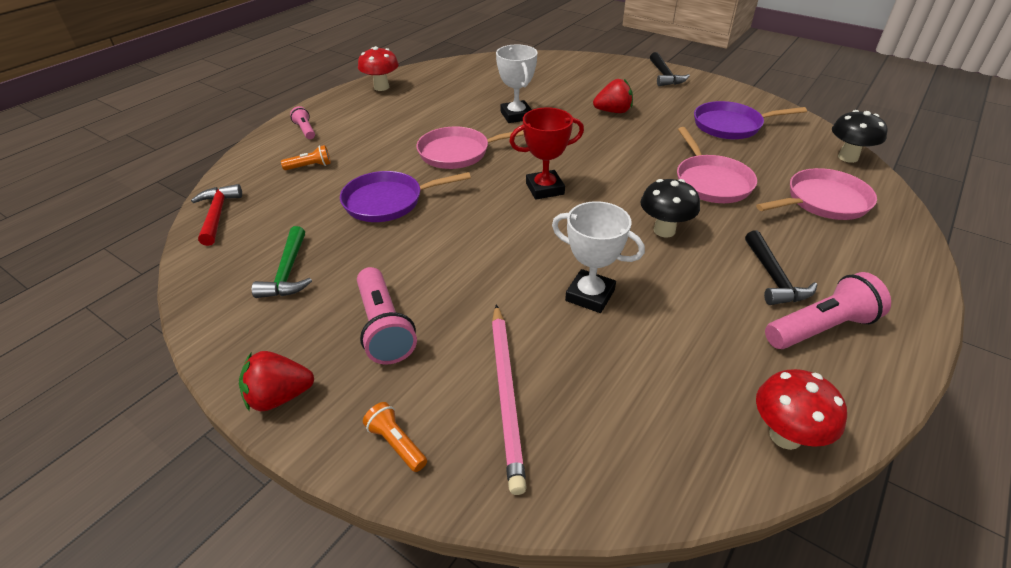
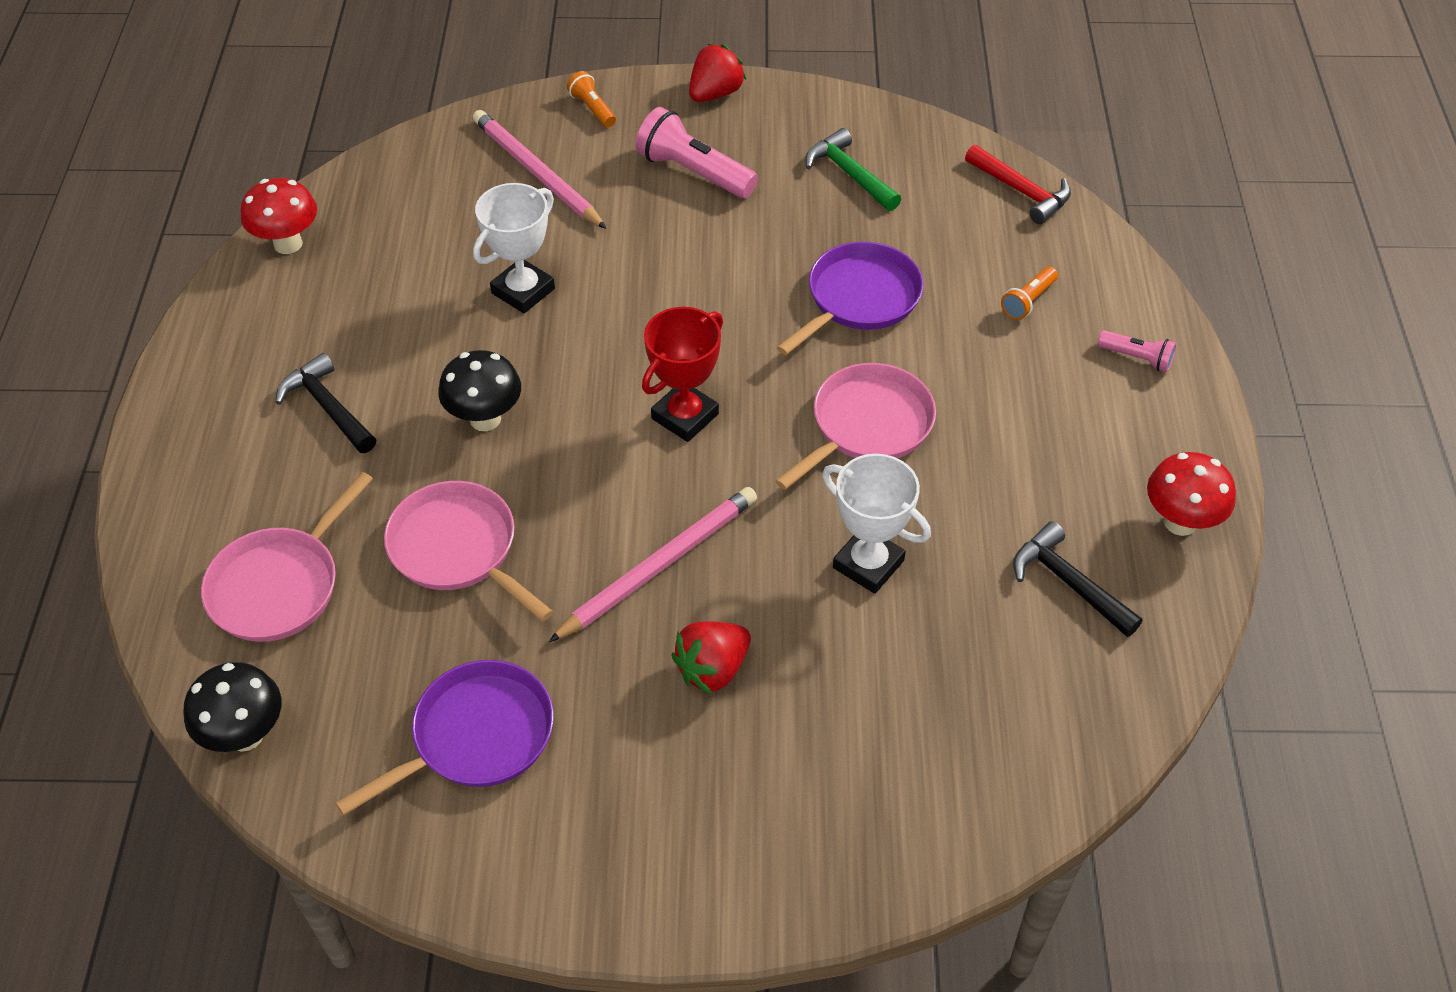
camera: 145 degrees right, 10 degrees up
orange flashlight [363,402,427,472] -> orange flashlight turned 135 degrees counterclockwise [567,71,616,127]
white trophy [552,201,645,313] -> white trophy turned 45 degrees counterclockwise [473,183,555,313]
black hammer [650,52,690,86] -> black hammer moved to [1013,521,1143,637]
pink flashlight [765,272,891,349] -> none
none -> pink pencil [549,487,757,642]

